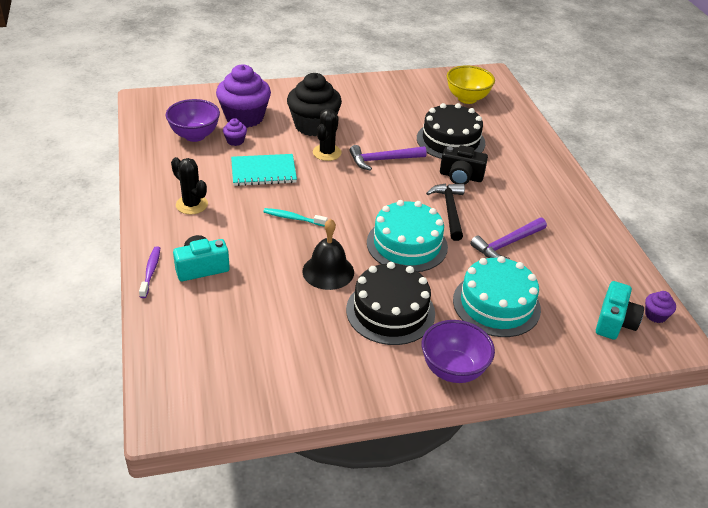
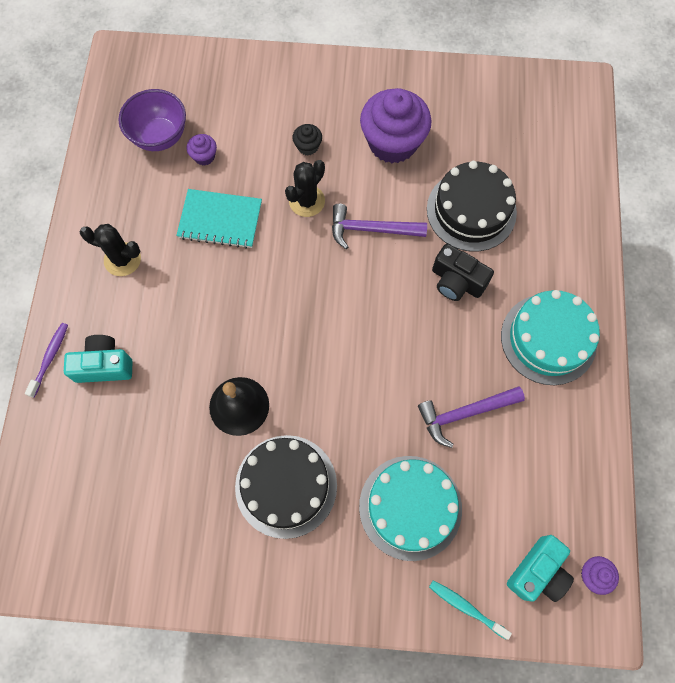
camera: 20 degrees right, 30 degrees up
black cactus [171,157,208,214] -> black cactus turned 45 degrees counterclockwise [80,224,141,276]
purple cupcake [216,64,271,128] -> purple cupcake moved to [360,88,432,163]
turquoise toothbrush [263,208,327,227] -> turquoise toothbrush moved to [429,580,512,640]
black cupcake [287,73,342,136] -> black cupcake [293,124,322,156], size x0.43
turquoise cake [367,200,448,272] -> turquoise cake moved to [501,290,600,385]
purple bowl [422,320,495,383] -> none
black hammer [426,183,465,241] -> none
yellow bowl [447,65,495,104] -> none

